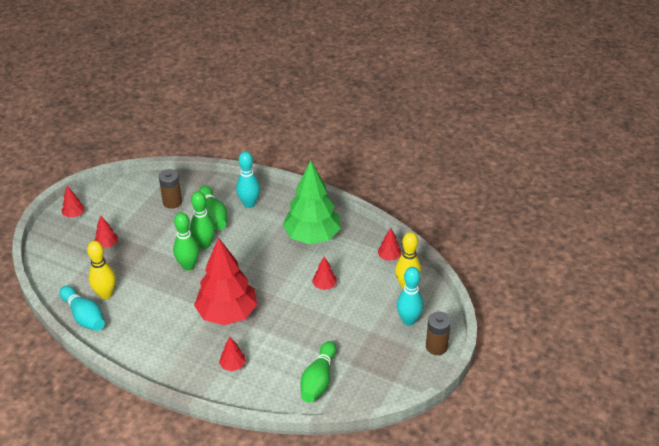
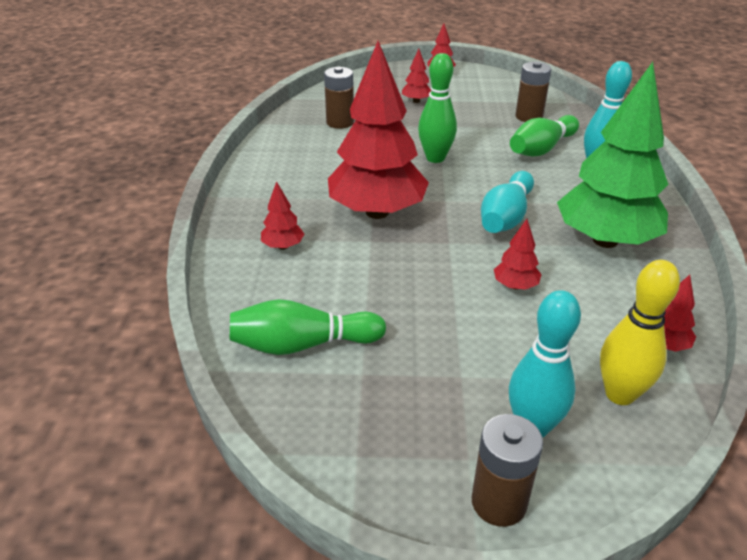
camera: 65 degrees right, 5 degrees down
turquoise bowling pin [59,286,105,331] -> turquoise bowling pin moved to [481,171,534,233]
yellow bowling pin [87,241,116,299] -> brown battery [324,67,354,129]
green bowling pin [190,191,215,249] -> none

